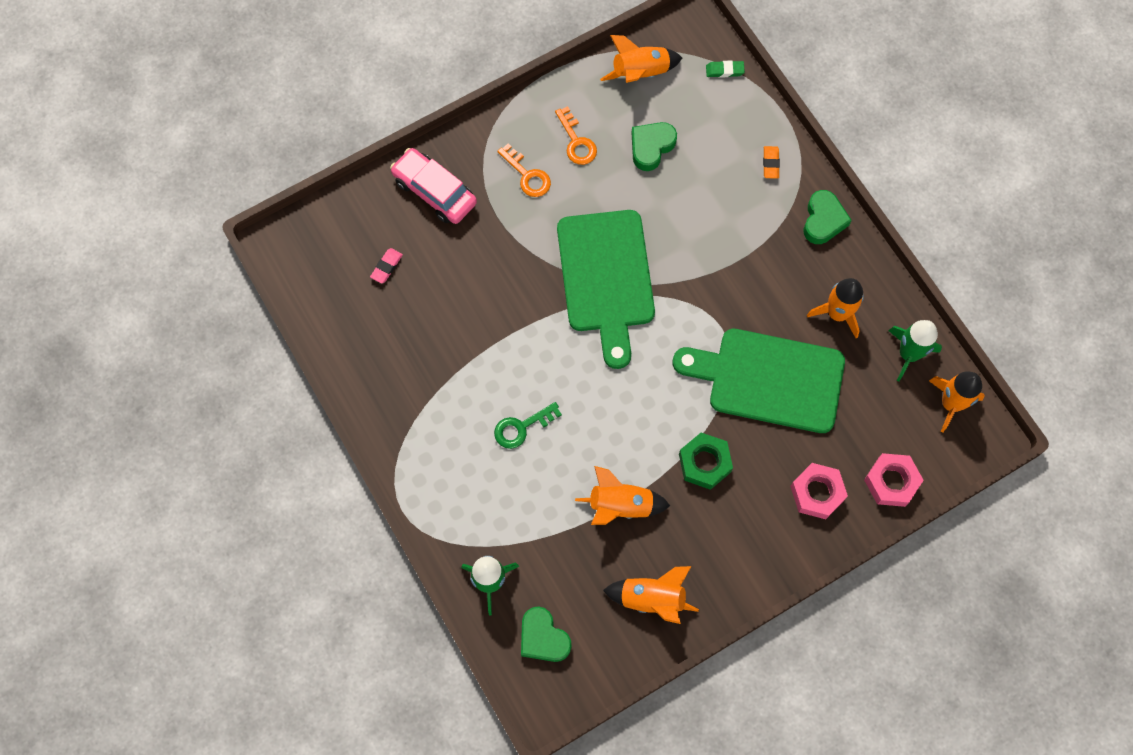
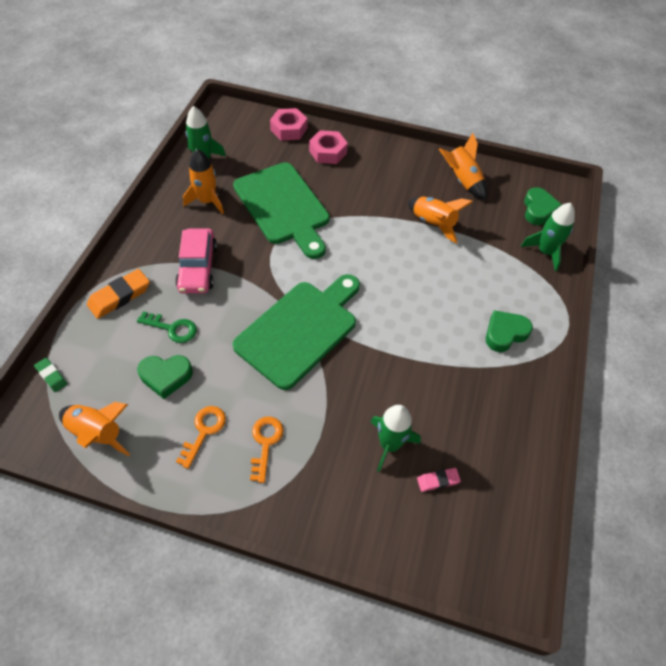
camera: 135 degrees left, 15 degrees down
pink car [390,148,477,224] -> pink car moved to [175,228,217,294]
green key [494,402,562,449] -> green key moved to [137,311,197,343]
green nut [679,433,733,490] -> none
orange eraser [763,146,780,179] -> orange eraser [87,269,150,319], size x1.79
green heart [803,190,852,244] -> green heart moved to [486,310,533,352]
orange rocket [929,372,985,432] -> none
none -> green rocket [371,405,421,472]

